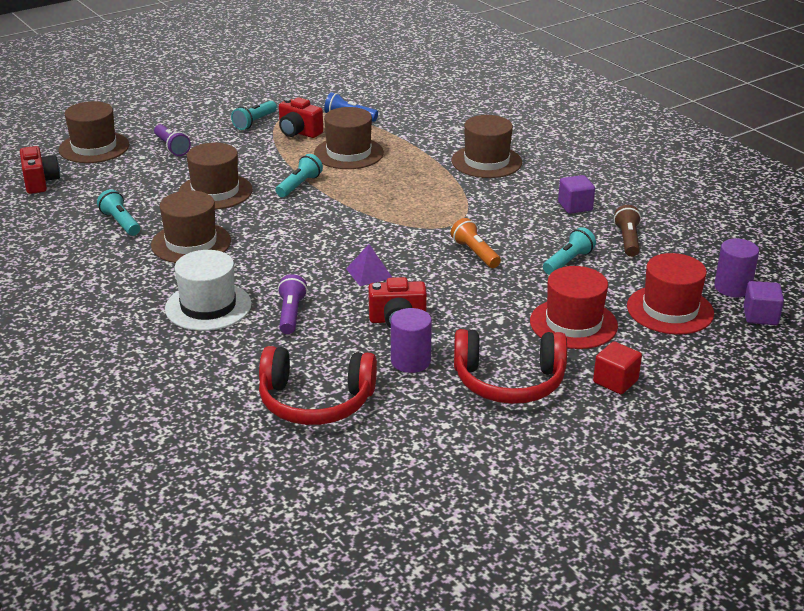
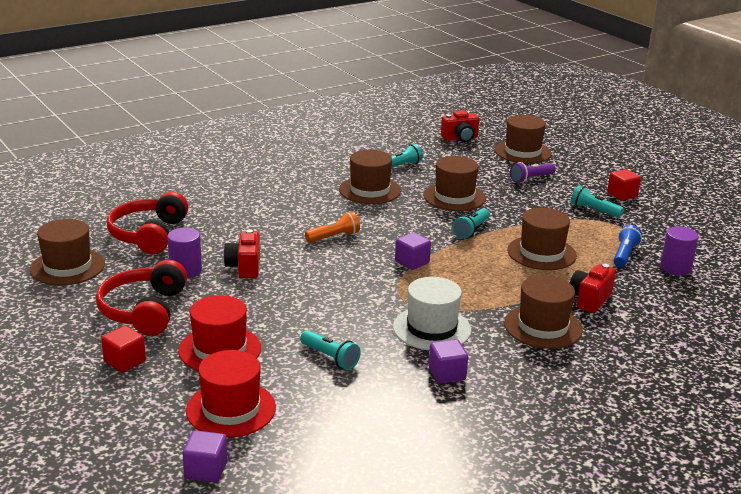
camera: 90 degrees right, 5 degrees down
white hat [165,250,252,331] -> white hat moved to [393,277,471,351]
turquoise flashlight [276,154,323,197] -> turquoise flashlight turned 90 degrees clockwise [452,208,490,239]
purple flashlight [278,274,308,334] -> none
red camera [279,97,323,138] -> red camera moved to [570,264,616,313]
purple pyramid [346,244,392,286] -> none
orange flashlight [451,218,501,268] -> orange flashlight moved to [305,212,360,243]
brown flashlight [614,205,641,257] -> none
purple cylinder [714,238,759,297] -> purple cylinder moved to [660,226,699,275]
none -> brown hat [30,219,105,285]
none -> purple cube [395,232,431,270]
none -> red cube [607,169,641,201]

